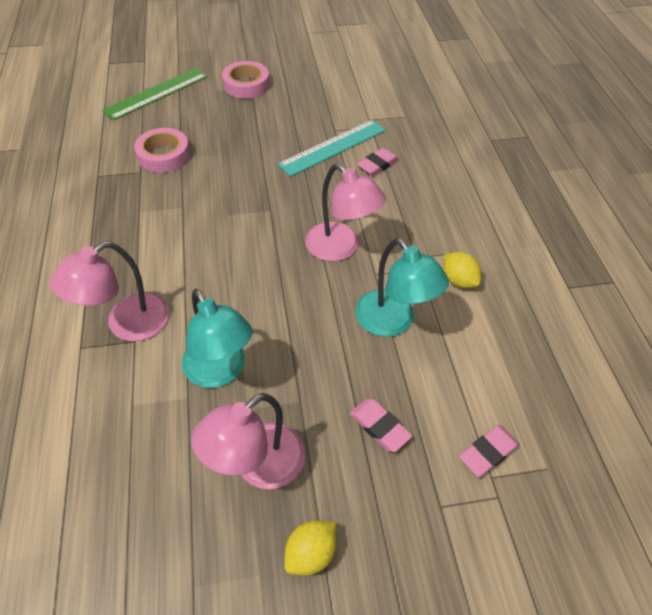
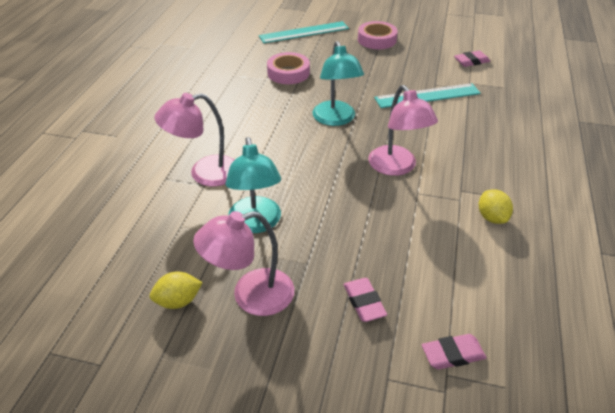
camera: 25 degrees right, 10 degrees down
green ruler [102,68,208,120] -> turquoise ruler [259,21,349,43]
yellow lemon [284,520,337,575] -> yellow lemon moved to [150,271,203,309]
turquoise lamp [355,238,449,337] -> turquoise lamp moved to [312,41,364,126]
pink eraser [357,148,399,176] -> pink eraser moved to [454,51,490,67]

